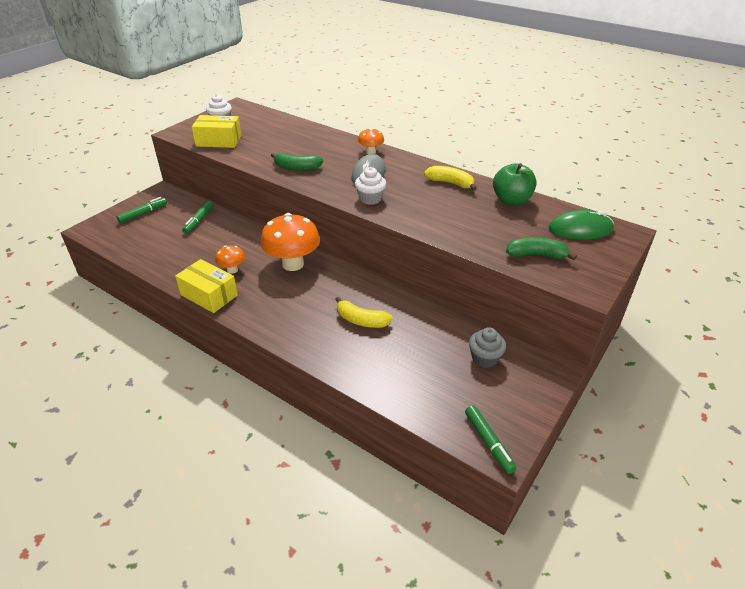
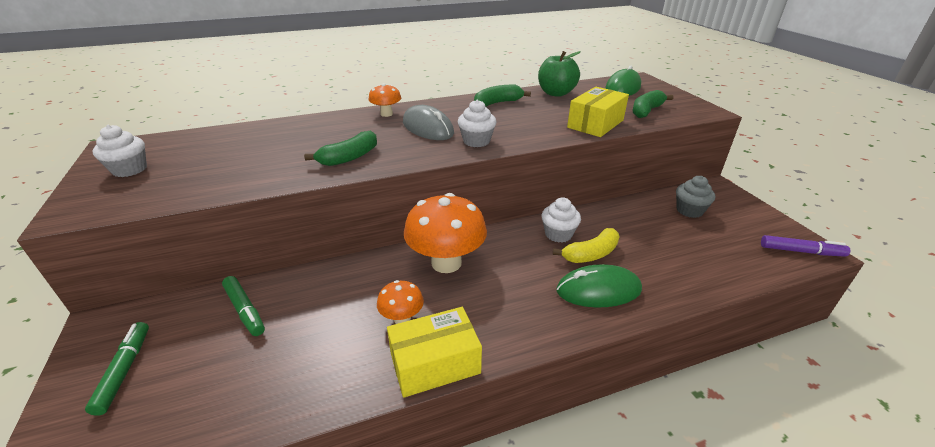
camera: 55 degrees left, 5 degrees down
yellow box [192,115,242,148] -> yellow box moved to [567,87,629,137]
yellow banana [424,166,477,191] -> green banana [474,85,531,107]
green marker [465,405,517,474] -> purple marker [761,235,850,257]
none -> white cupcake [541,197,581,243]
none -> green mouse [556,264,642,307]

